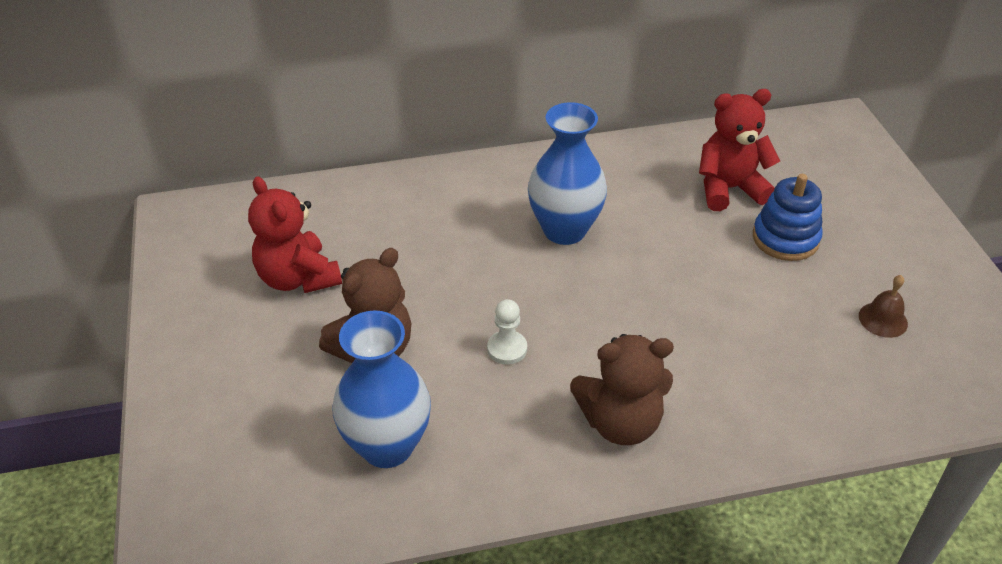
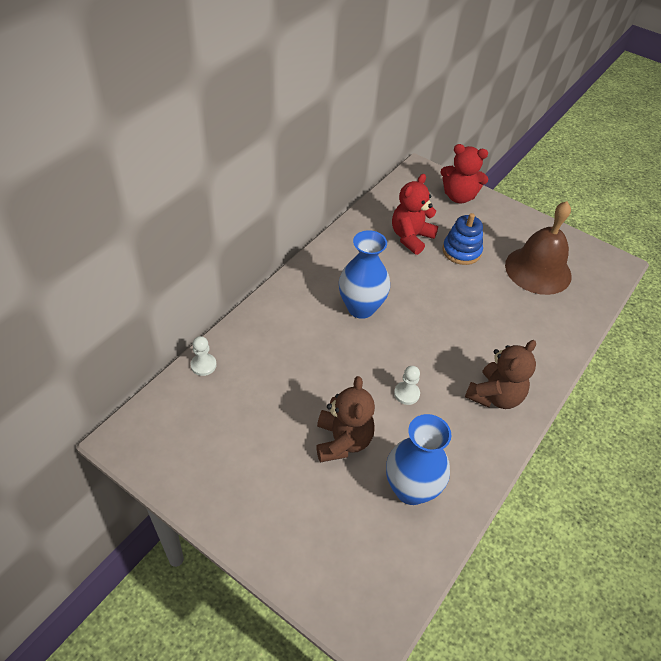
camera: 45 degrees left, 5 degrees up
red teddy bear [248,176,342,293] -> red teddy bear moved to [440,144,488,203]
brown bell [859,275,908,338] -> brown bell [505,201,572,295], size x2.50
none -> white pawn [191,336,216,376]

